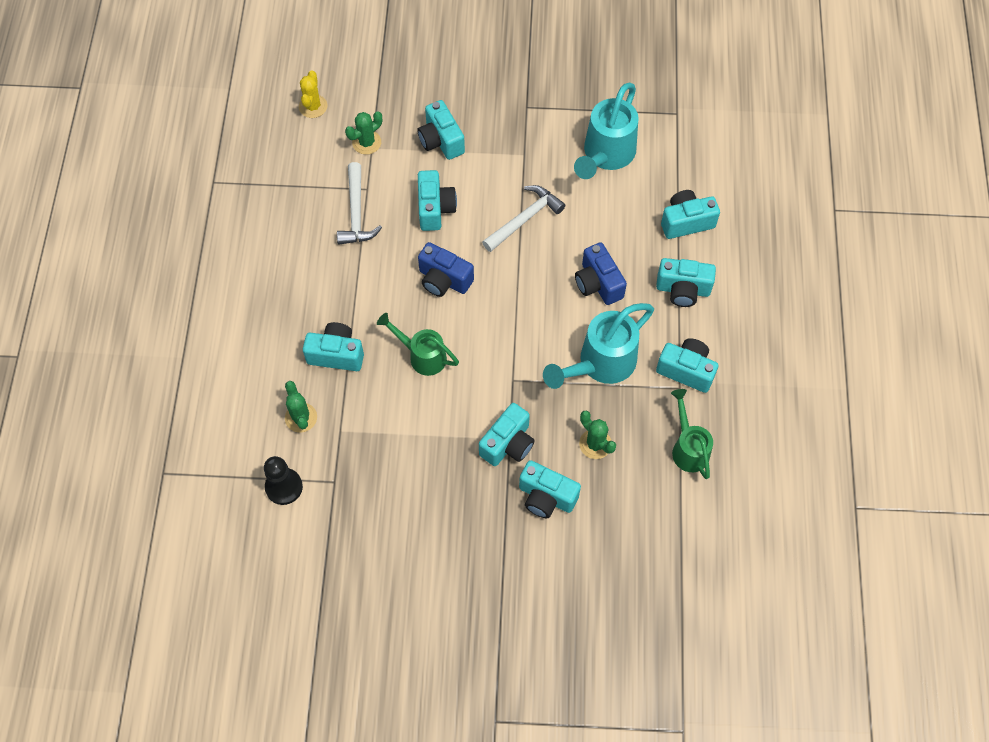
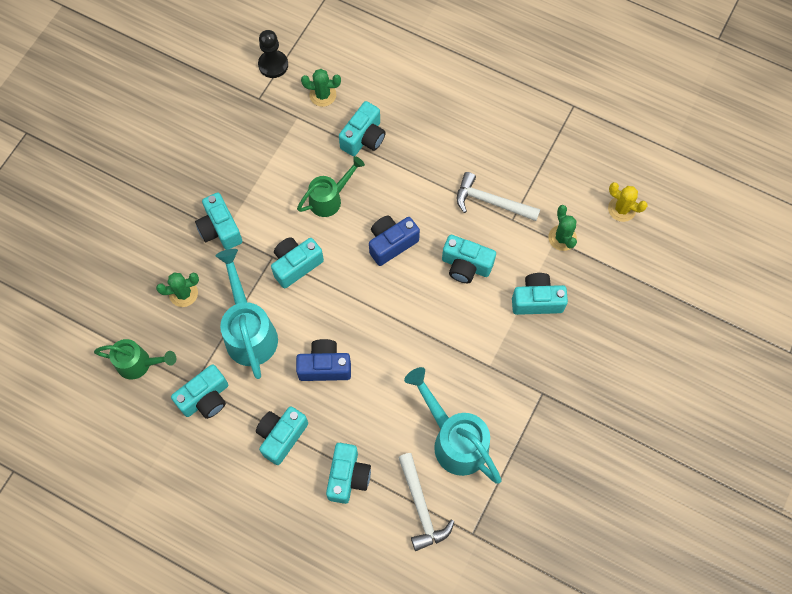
camera: 115 degrees right, 5 degrees up
white hammer [482,185,566,252] -> white hammer moved to [398,453,455,551]
turquoise camera [519,460,581,518] -> turquoise camera moved to [271,237,324,288]

